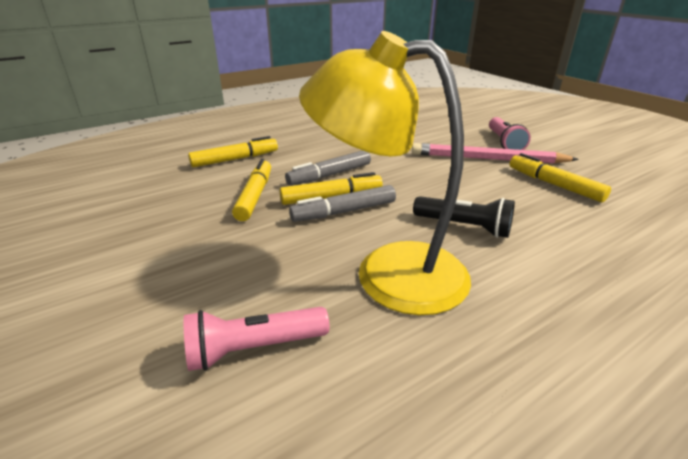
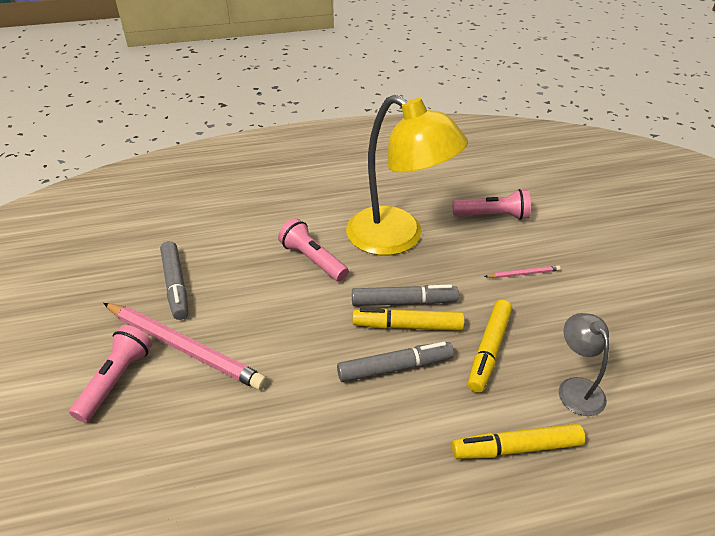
camera: 160 degrees left, 10 degrees up
black flashlight [413,196,515,238] -> pink flashlight [278,218,349,282]
yellow marker [510,153,611,202] -> grey marker [160,241,188,320]
none -> pink pencil [484,265,561,278]
none -> grey lamp [559,313,609,416]

